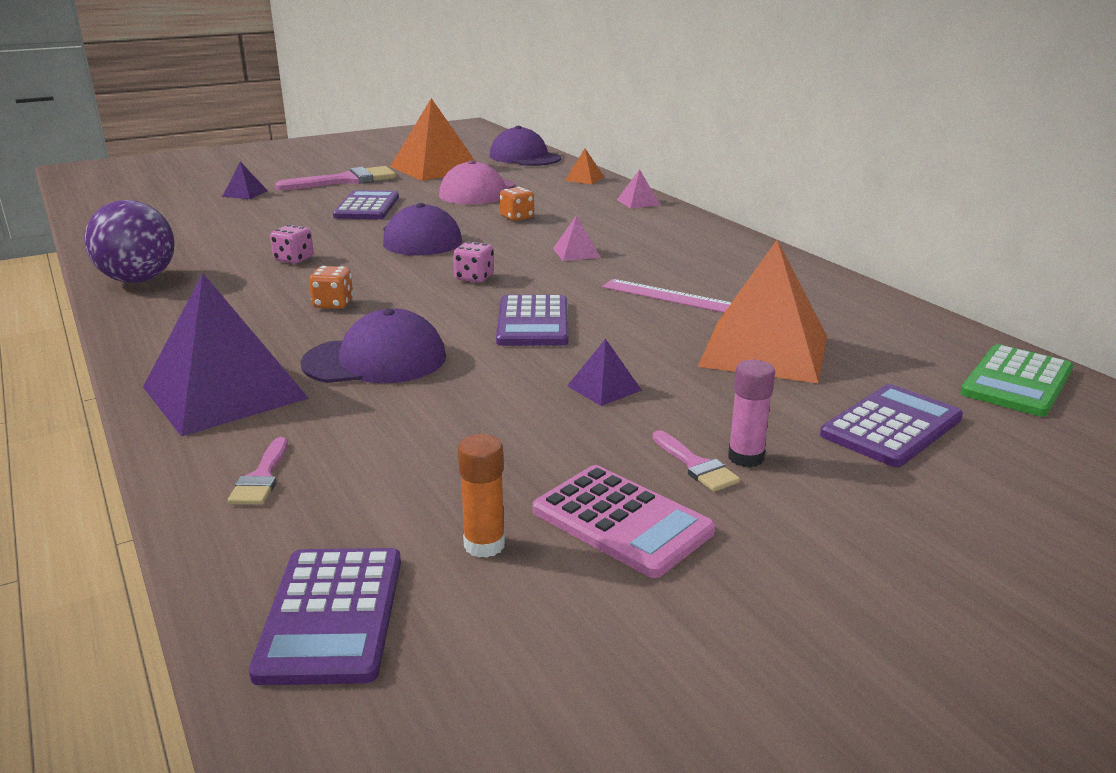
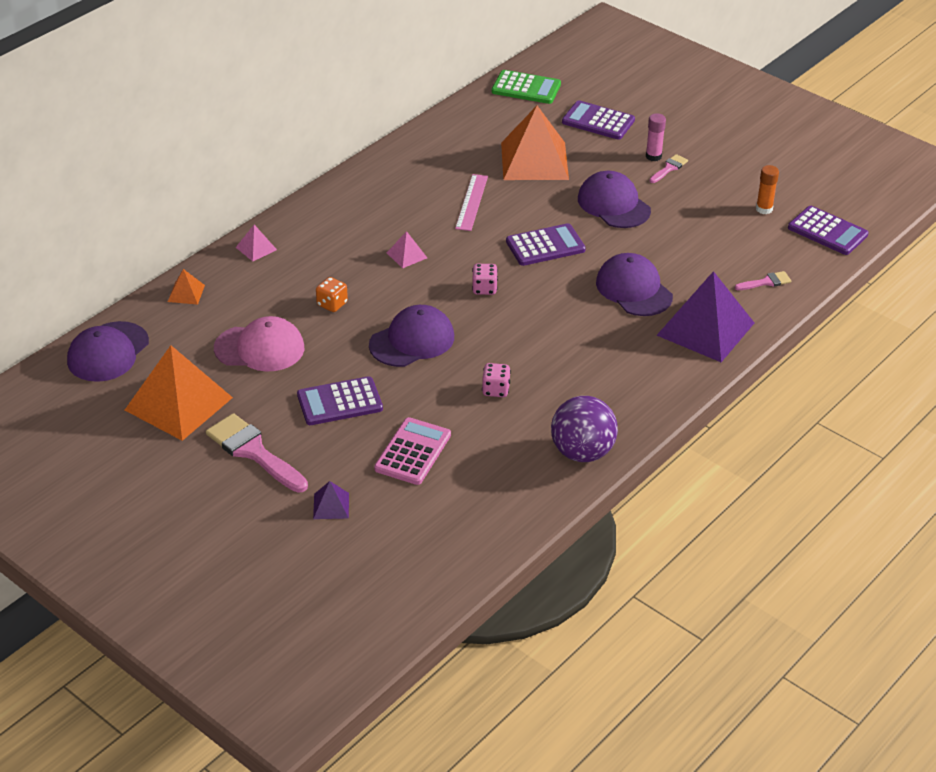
camera: 110 degrees left, 15 degrees up
purple calculator [249,548,401,685] -> purple calculator turned 60 degrees clockwise [788,206,869,255]
orange dice [309,266,354,309] -> none
pink calculator [533,465,715,578] -> pink calculator moved to [374,417,451,485]
purple pyramid [567,339,642,406] -> purple cap [578,171,651,228]

